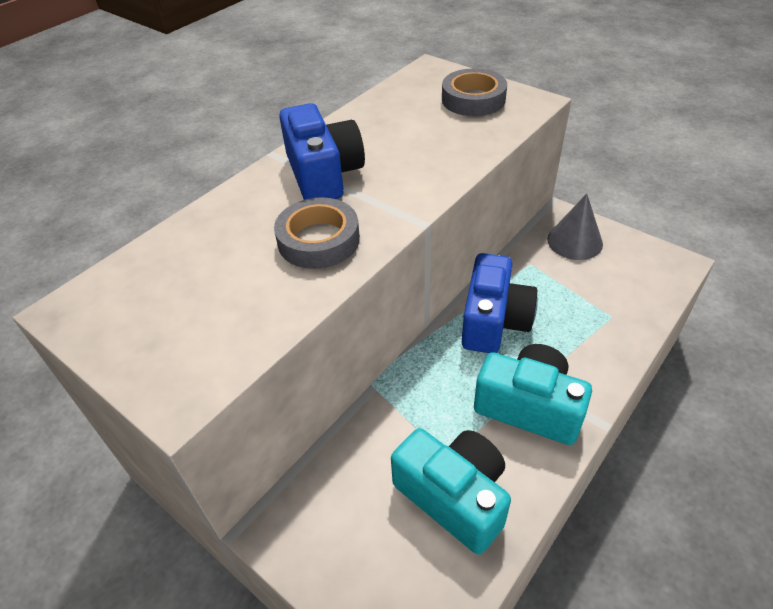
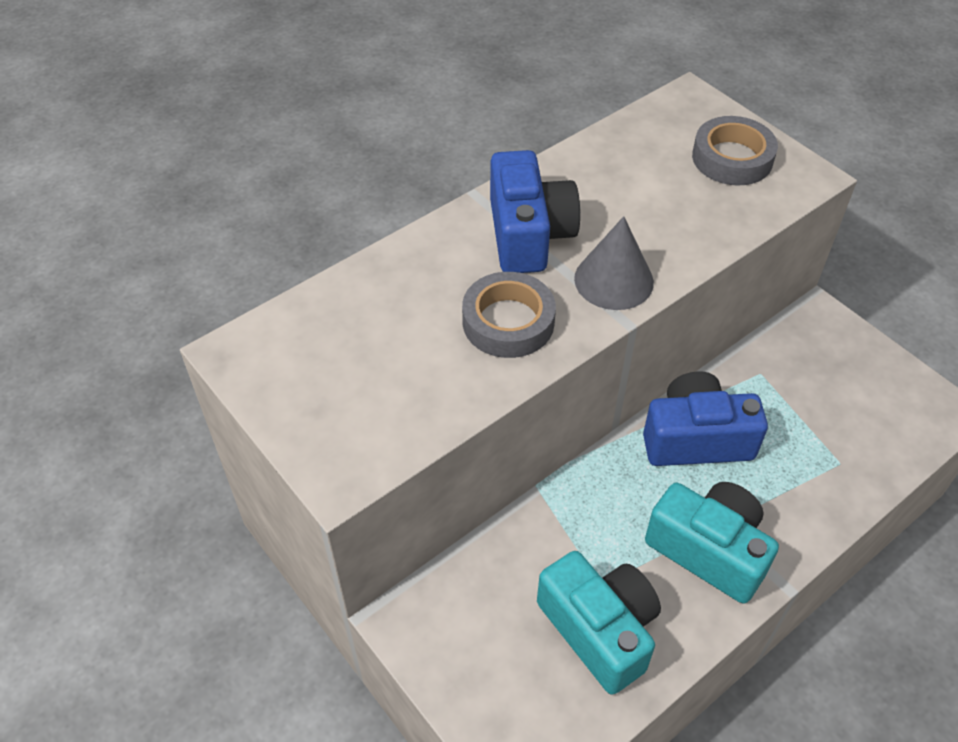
camera: 10 degrees right, 5 degrees up
blue camera [462,253,538,353] -> blue camera turned 120 degrees counterclockwise [643,371,768,466]
grey cone [547,193,603,260] -> grey cone moved to [574,216,654,310]

